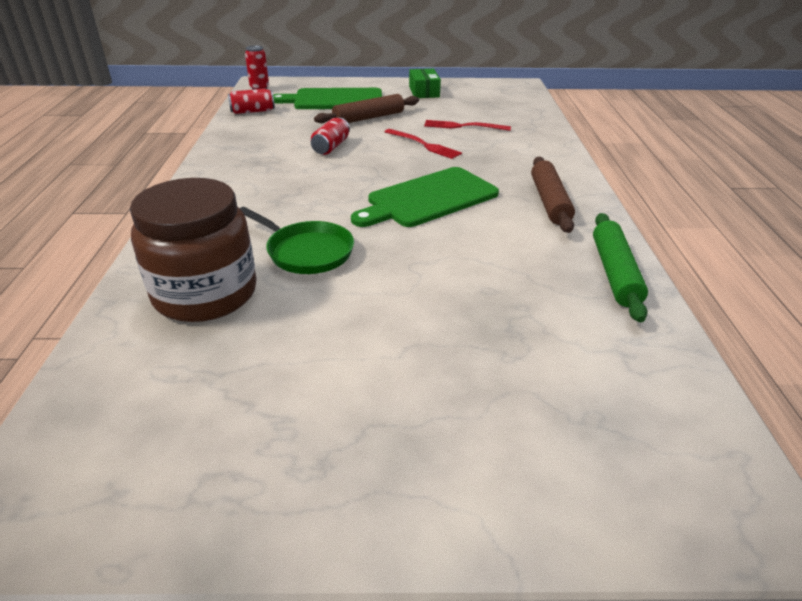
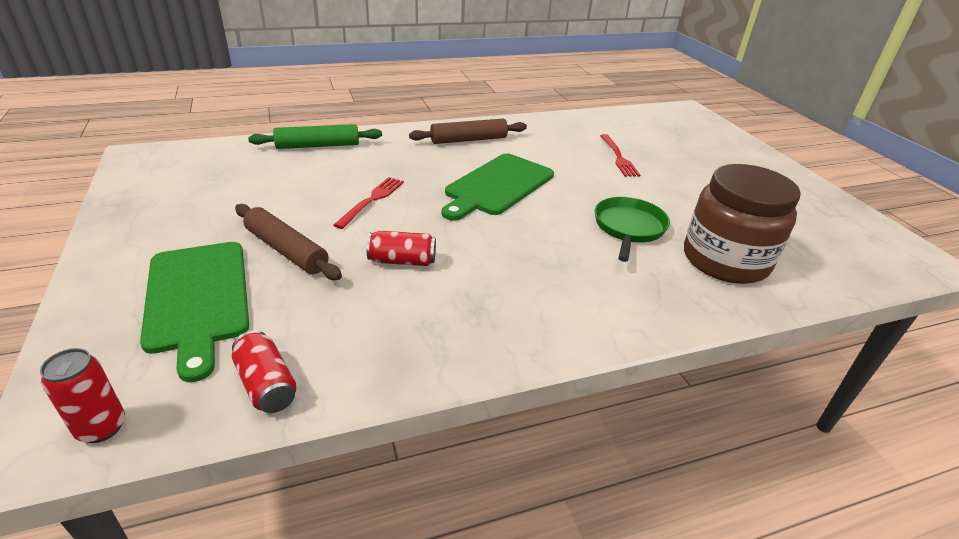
camera: 110 degrees left, 0 degrees up
green cutting board [351,167,499,227] -> green cutting board turned 90 degrees clockwise [442,153,554,221]
green box [409,69,441,98] -> none
red fork [424,120,511,131] -> red fork moved to [600,134,640,177]
green rolling pin [593,213,648,322] -> green rolling pin moved to [248,124,382,149]

